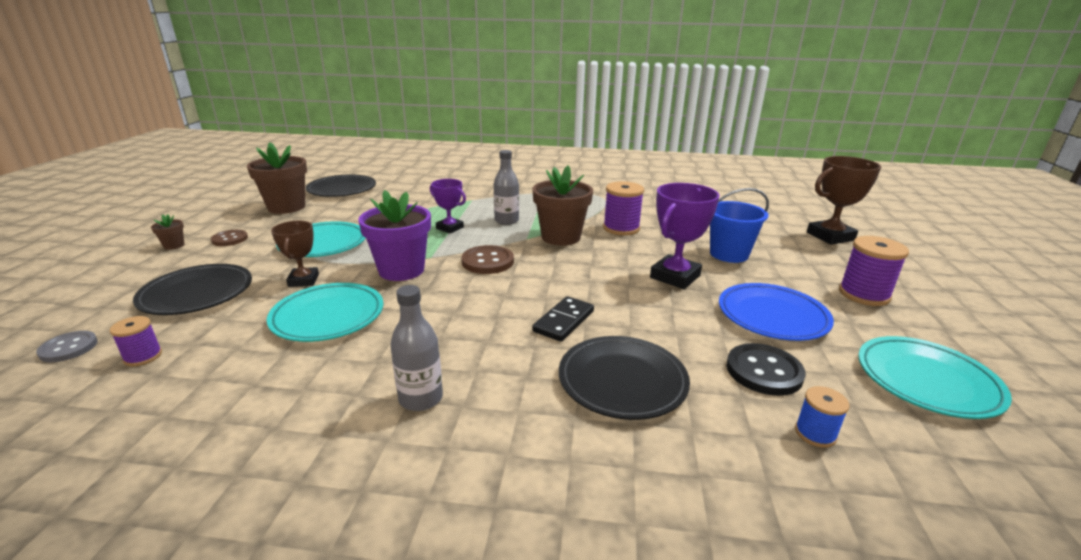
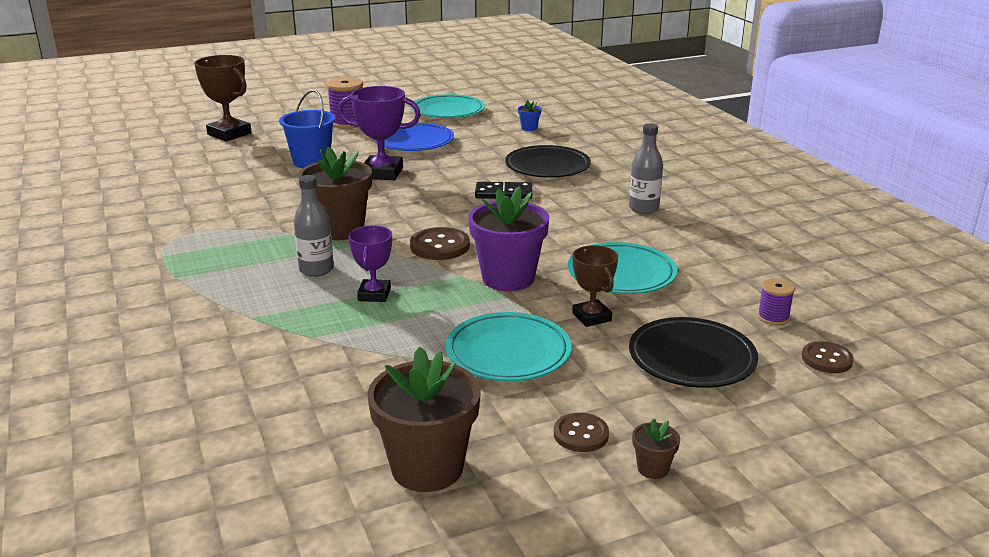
camera: 120 degrees left, 0 degrees up
grey button [36,331,98,362] -> brown button [802,341,854,373]
brown trophy [271,221,319,287] -> brown trophy turned 75 degrees counterclockwise [572,245,618,327]
black plate [306,174,376,197] -> none
purple spool [603,181,644,235] -> none
black button [726,343,806,396] -> none
blue spool [795,386,850,448] -> blue flower pot [518,100,542,131]

